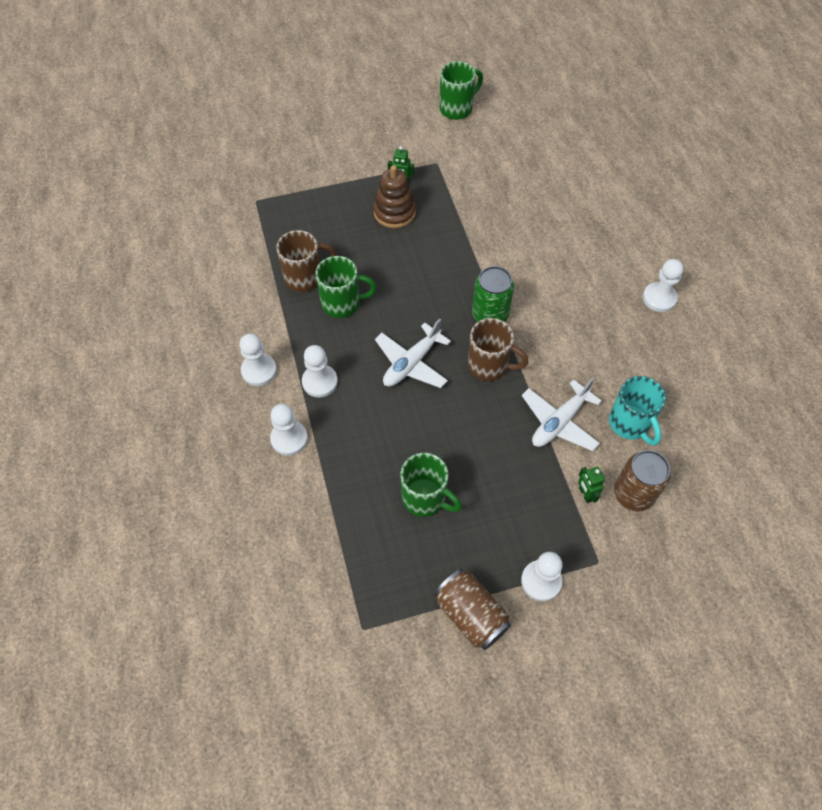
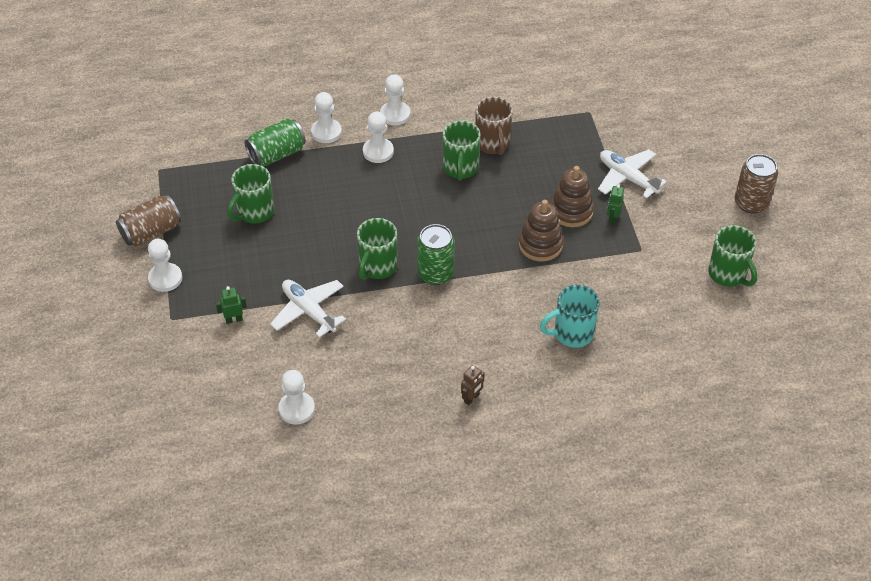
camera: 95 degrees right, 10 degrees down
white plane [375,319,451,388] -> white plane moved to [598,149,667,199]
brown mug [468,318,528,381] -> green mug [357,218,398,280]
turquoise mug [609,376,666,446] -> turquoise mug moved to [540,285,600,348]
brown can [614,450,671,511] -> brown can moved to [735,154,778,214]
white pawn [643,259,684,312] -> white pawn moved to [278,370,315,425]
none -> green can [244,118,306,166]
none -> brown robot [461,365,485,405]
none -> brown stacking toy [519,200,564,262]

